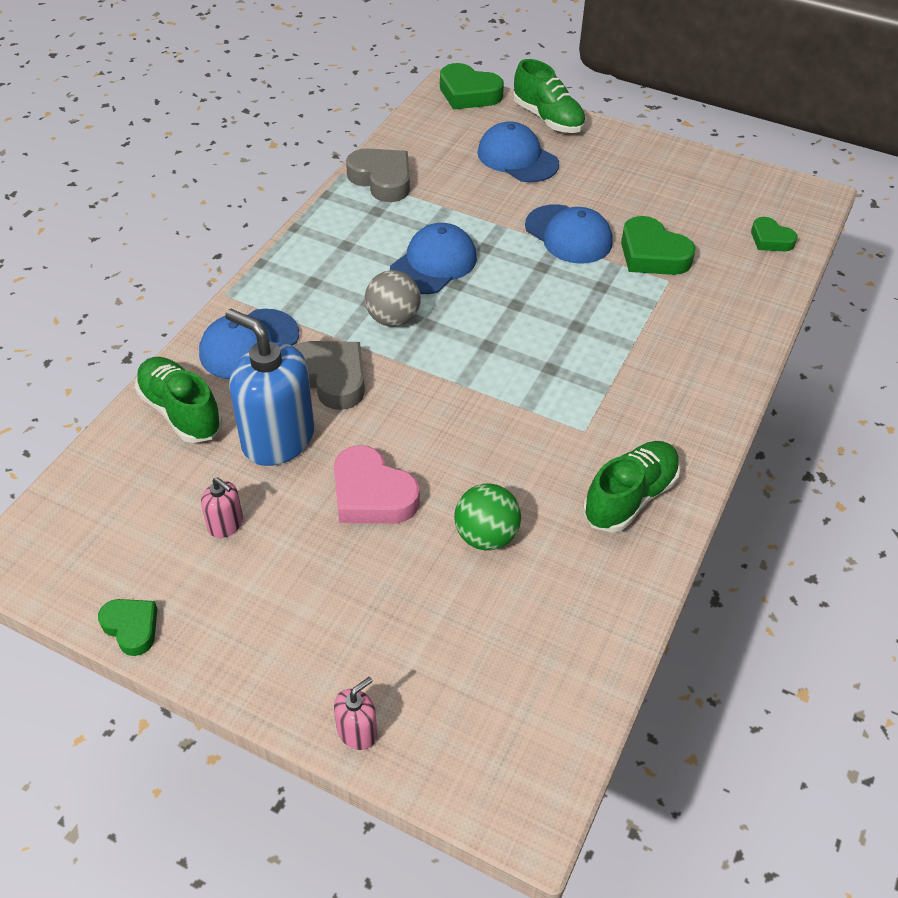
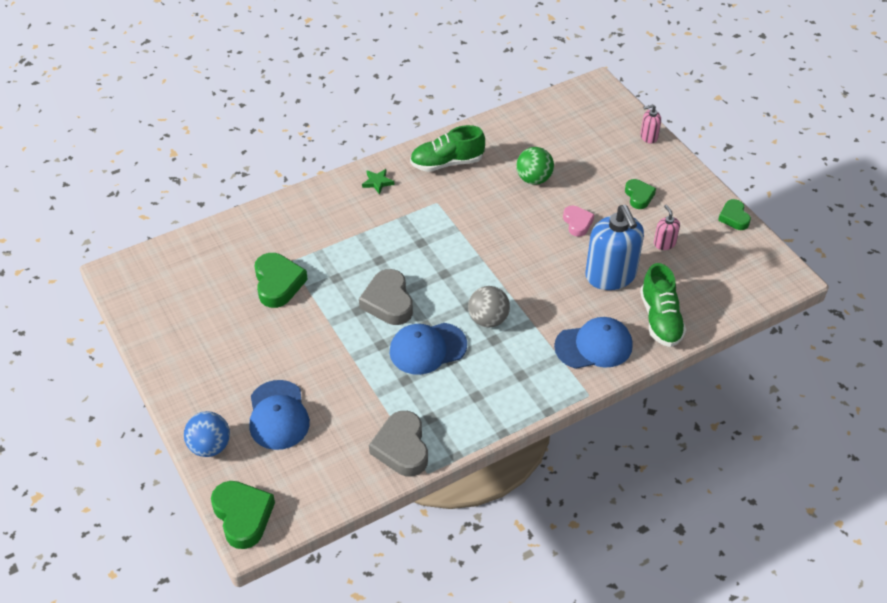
camera: 145 degrees left, 0 degrees up
grey heart [294,341,365,410] -> grey heart moved to [359,269,413,325]
pink heart [334,445,420,524] -> pink heart [563,206,595,237], size x0.61
green shoe [513,59,586,133] -> blue ball [184,411,230,457]
blue cap [525,204,613,264] -> none
green heart [751,217,798,252] -> green heart moved to [625,179,656,209]
none -> green star [362,169,394,195]

